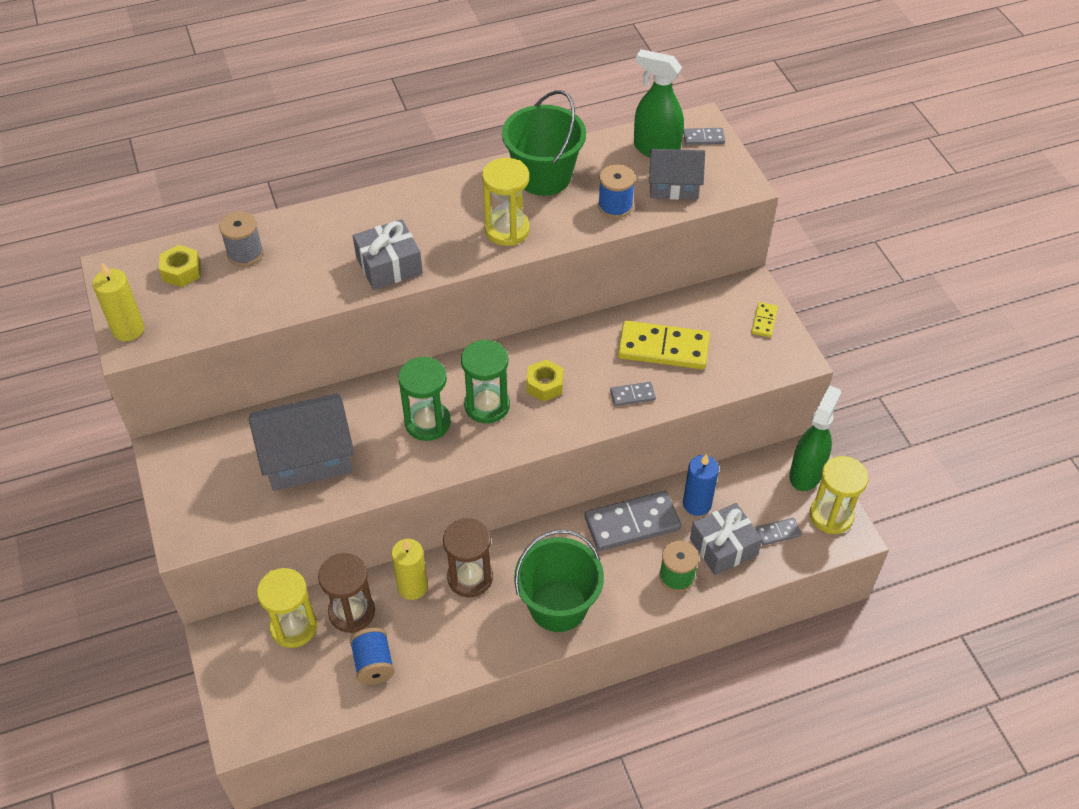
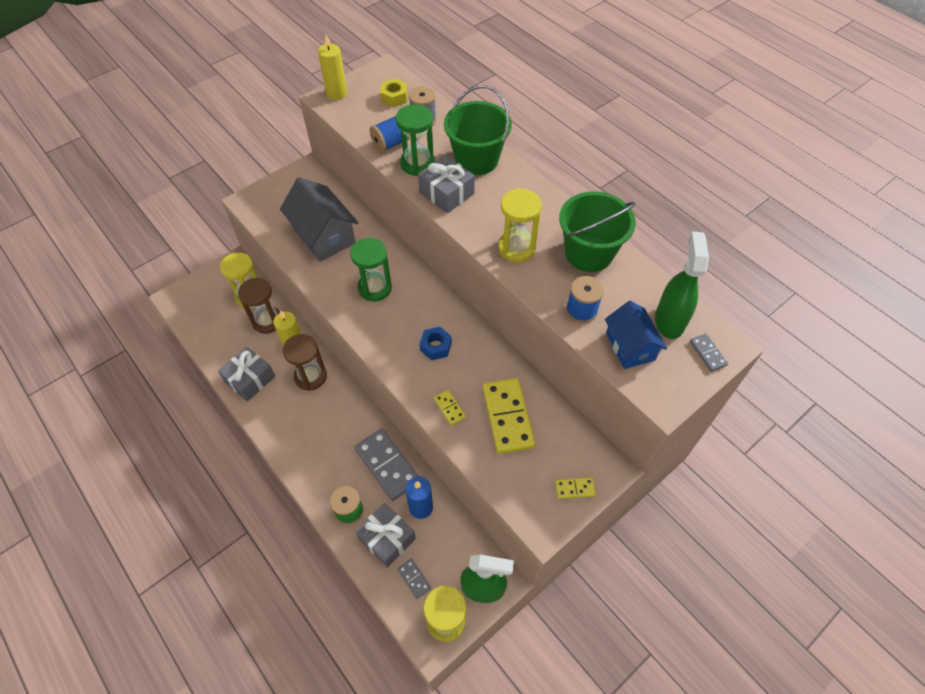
camera: 70 degrees right, 5 degrees up
blue spool [350,628,395,685] -> blue spool moved to [370,115,410,152]
green hourglass [461,339,510,423] -> green hourglass moved to [396,104,435,176]
green bucket [514,530,604,632] -> green bucket moved to [444,85,512,175]
yellow nut [526,359,563,402] -> blue nut [420,327,452,360]
grey domino [610,382,656,406] -> yellow domino [434,390,466,426]
grey house [649,149,705,200] -> blue house [605,301,667,369]
none -> grey gift [218,347,275,402]

